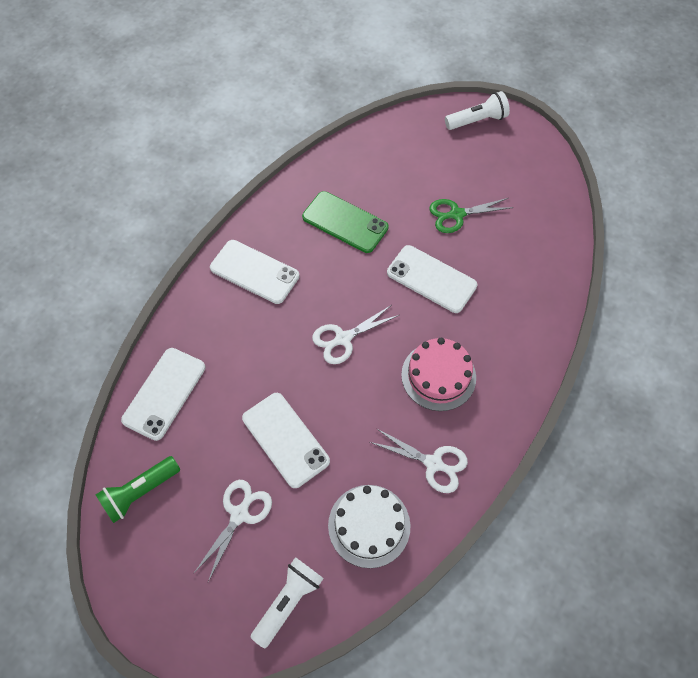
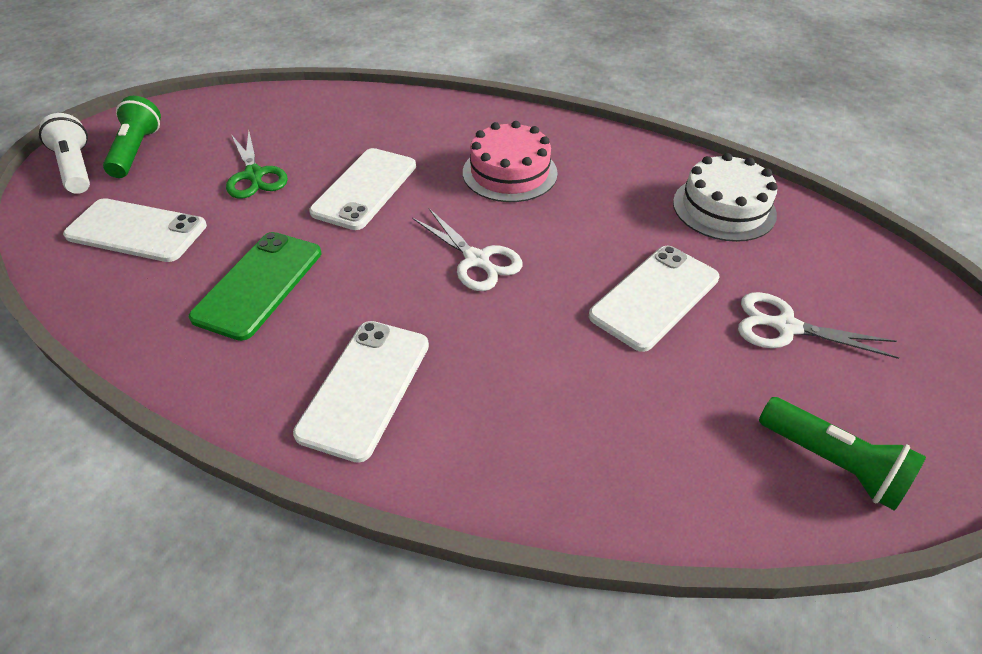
camera: 100 degrees left, 15 degrees down
white phone [121,348,205,441] -> white phone moved to [63,198,207,262]
white flashlight [250,557,324,648] -> none
white scissors [370,428,468,493] -> none
none -> green flashlight [103,96,161,178]

